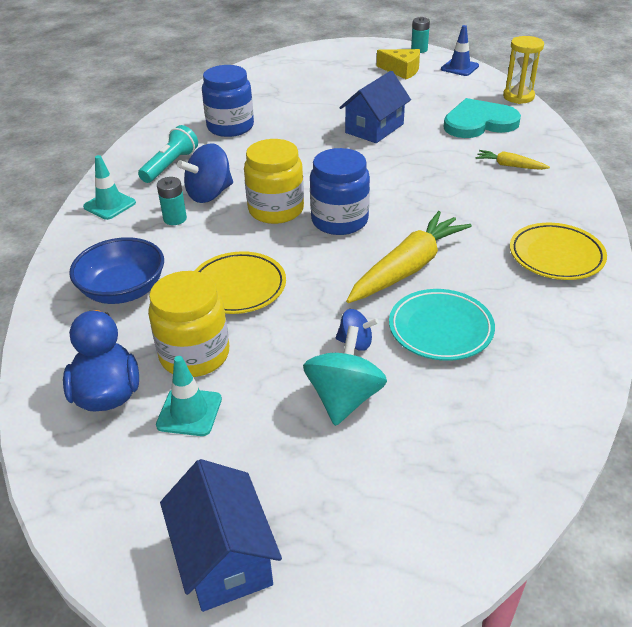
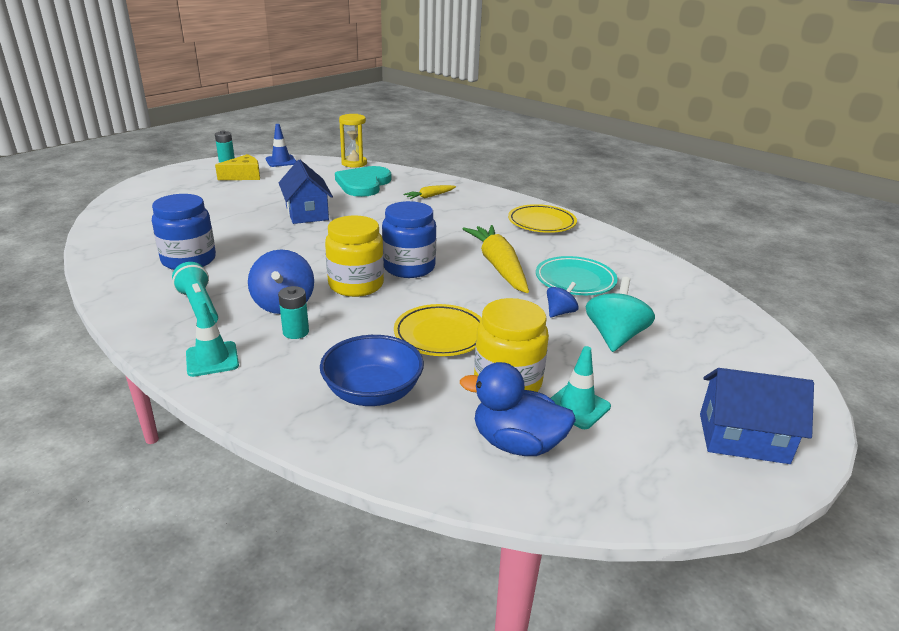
camera: 60 degrees left, 10 degrees down
turquoise spinning top [303,326,387,426] -> turquoise spinning top turned 60 degrees clockwise [586,277,655,352]

